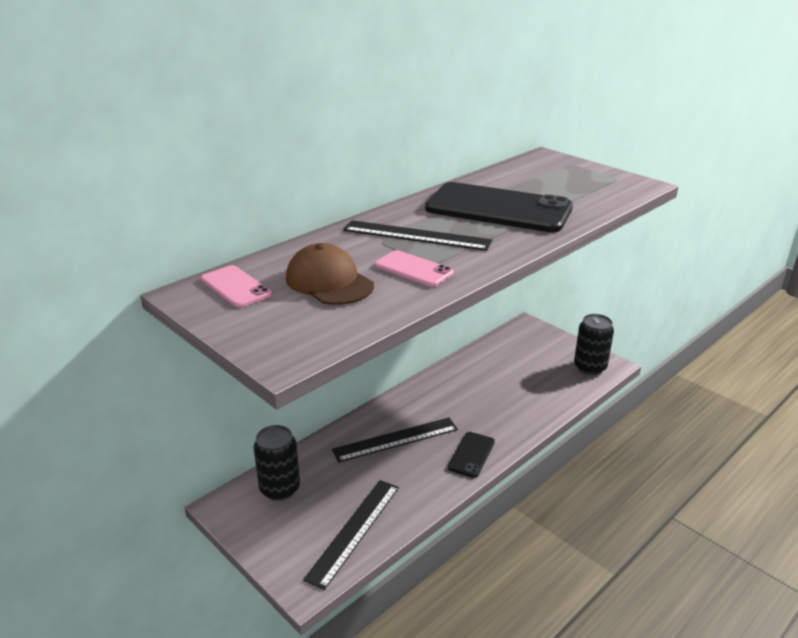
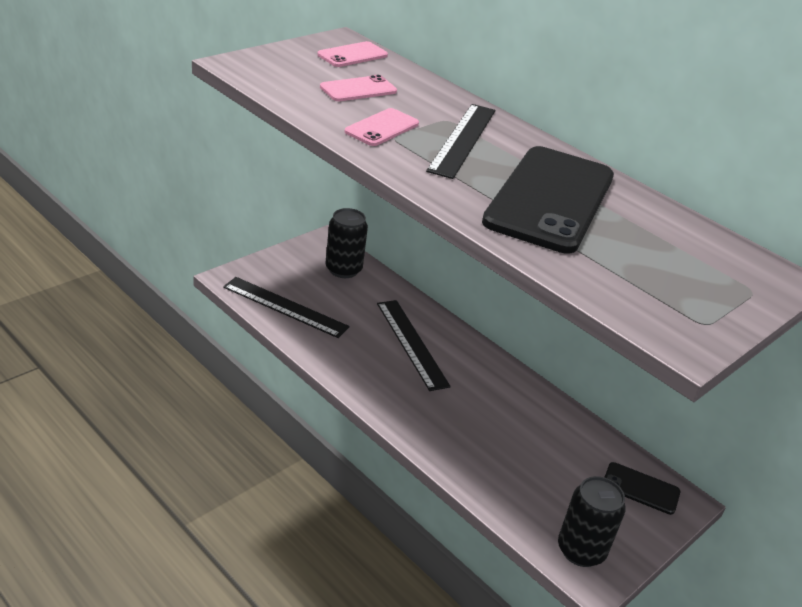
camera: 85 degrees right, 5 degrees up
brown cap [286,243,374,305] -> pink phone [320,75,397,101]
black phone [448,432,495,478] -> black phone moved to [604,462,680,515]

